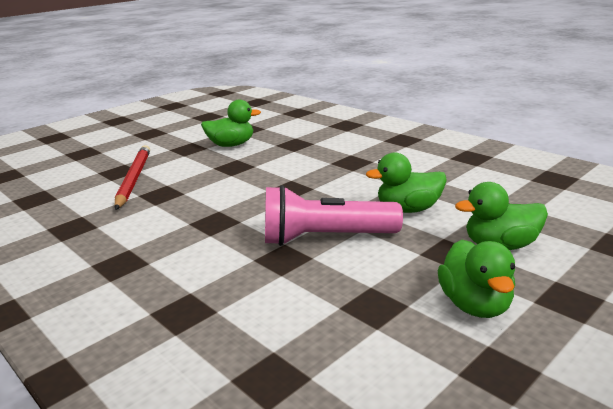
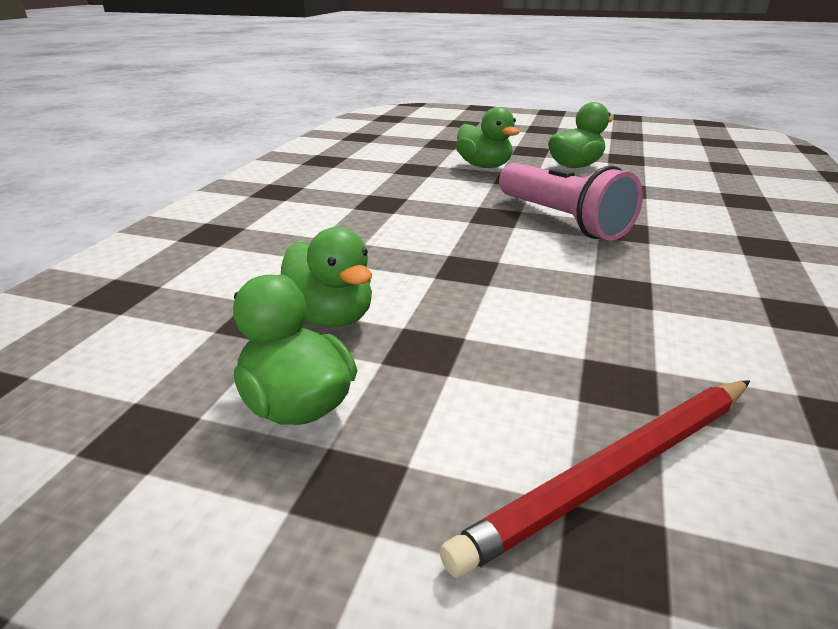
camera: 120 degrees left, 5 degrees up
green duck [366,153,447,213] -> green duck moved to [279,227,372,327]

